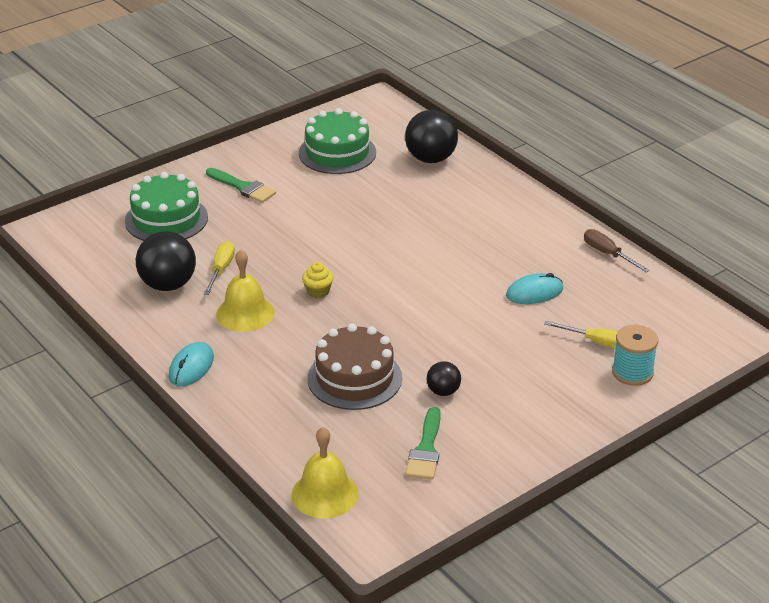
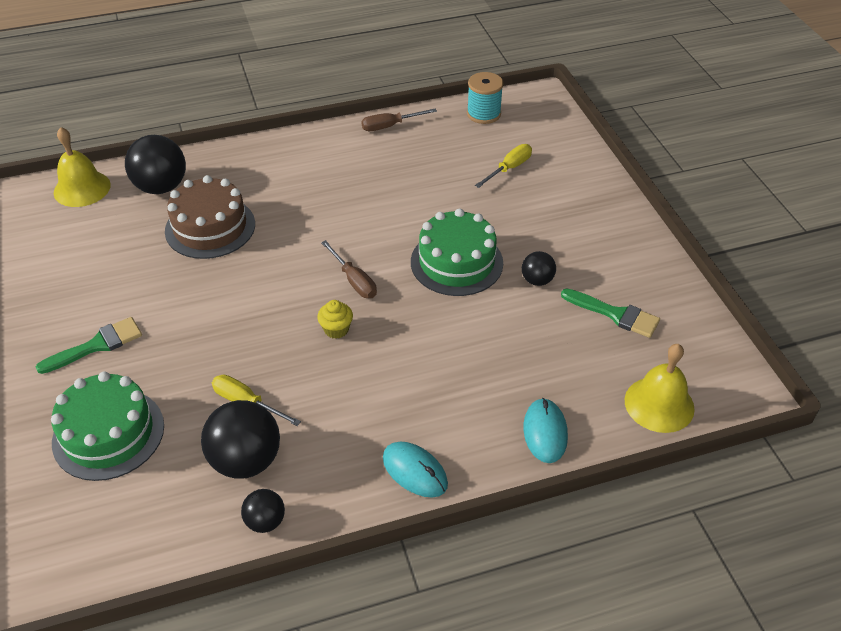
camera: 70 degrees left, 10 degrees up
yellow bell [216,250,275,332] -> yellow bell moved to [54,127,111,207]
green cake [299,108,376,174] -> green cake moved to [411,209,503,296]
brown cake [307,323,402,410] -> brown cake moved to [165,175,255,259]
turquoise mouse [506,273,563,304] -> turquoise mouse moved to [524,398,568,463]
turquoise spool [612,325,658,386] -> turquoise spool moved to [467,72,503,124]
none -> black ball [241,489,285,533]
none -> brown screwdriver [321,240,377,298]

